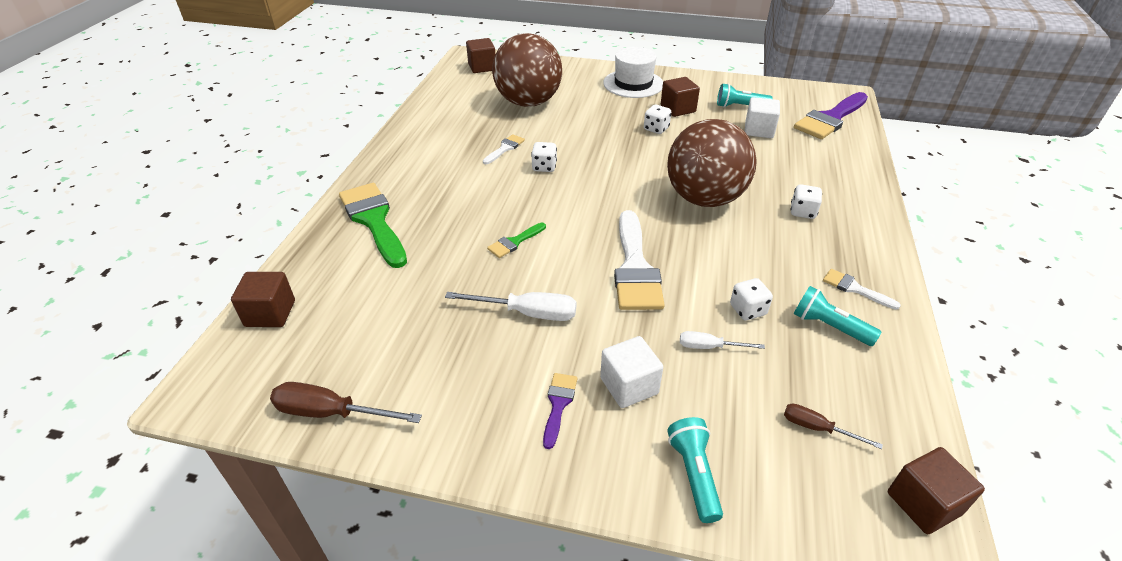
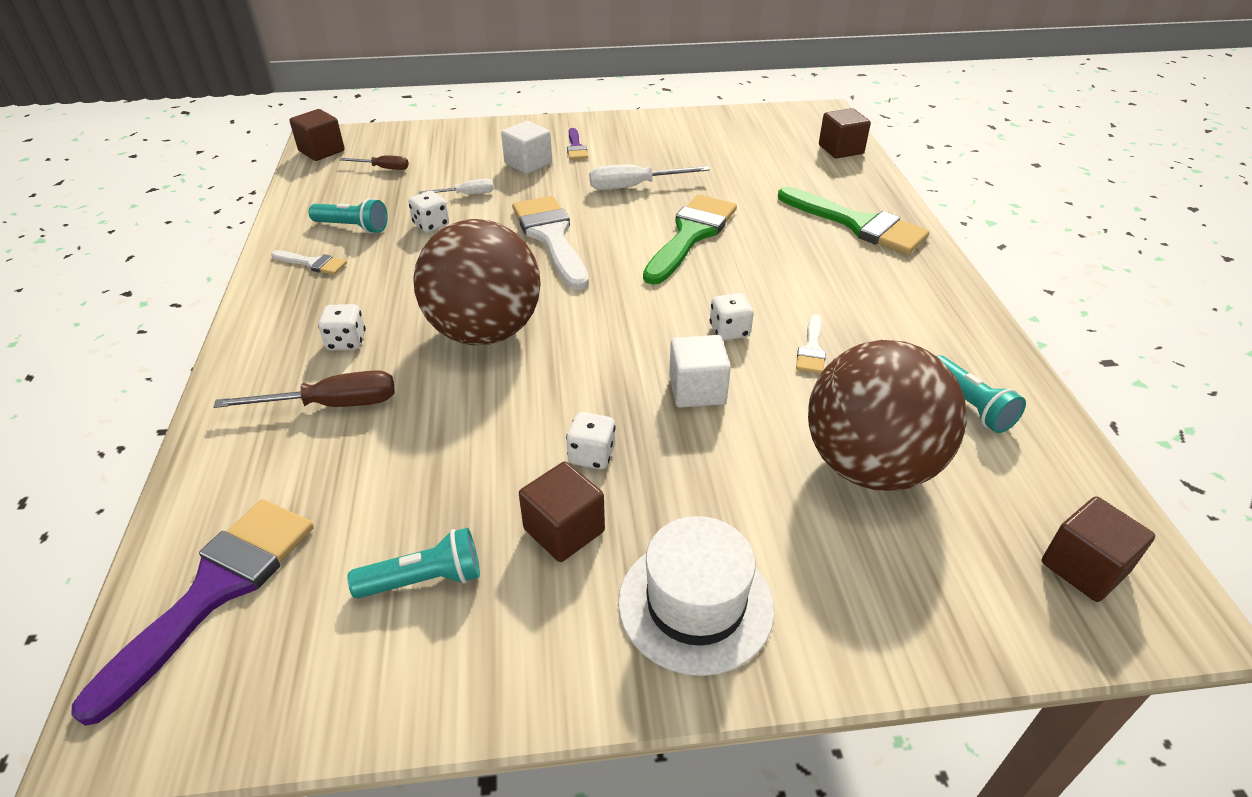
camera: 160 degrees right, 0 degrees up
brown screwdriver [270,382,422,423] -> brown screwdriver moved to [214,370,395,408]
green brush [487,222,546,258] -> green brush [643,194,737,285], size x2.09
turquoise flashlight [667,417,723,523] -> turquoise flashlight moved to [937,356,1026,433]
white cube [745,97,780,138] -> white cube moved to [669,335,731,408]

